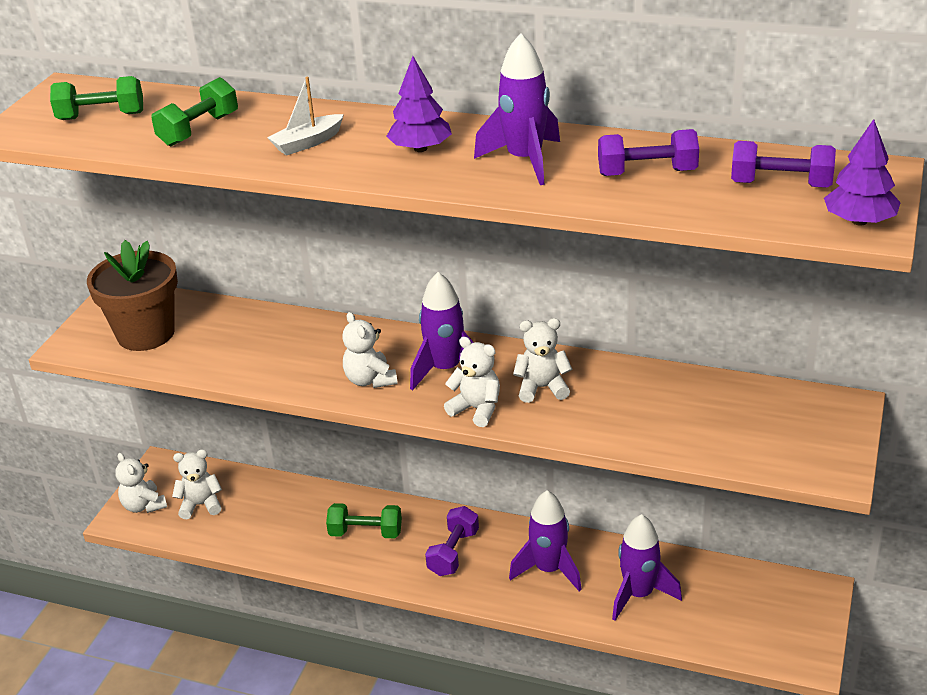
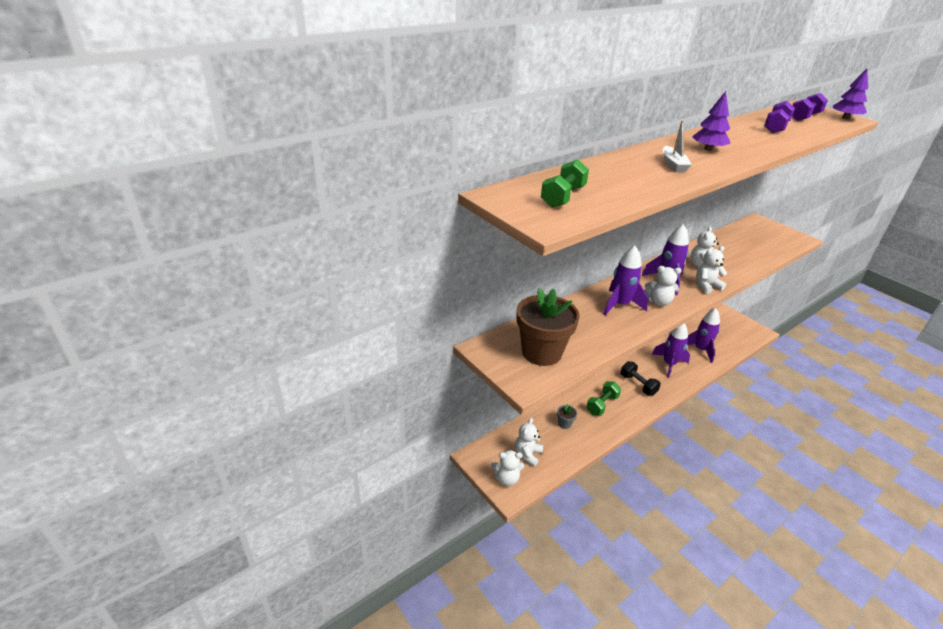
camera: 60 degrees left, 0 degrees up
green dumbbell [151,77,238,146] -> none
purple dumbbell [425,506,479,576] -> black dumbbell [620,361,661,396]
purple rocket [474,33,560,185] -> purple rocket moved to [603,246,648,316]
none -> grey flower pot [557,404,577,429]

